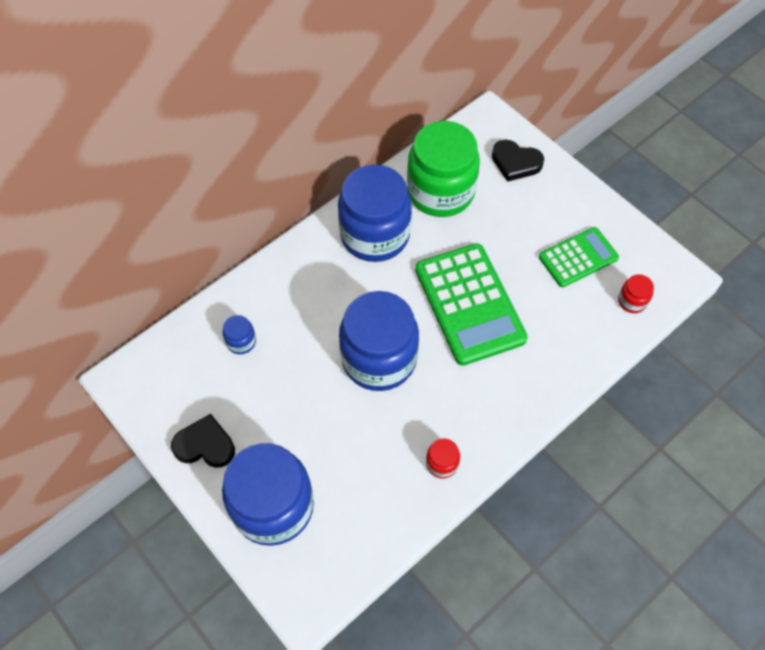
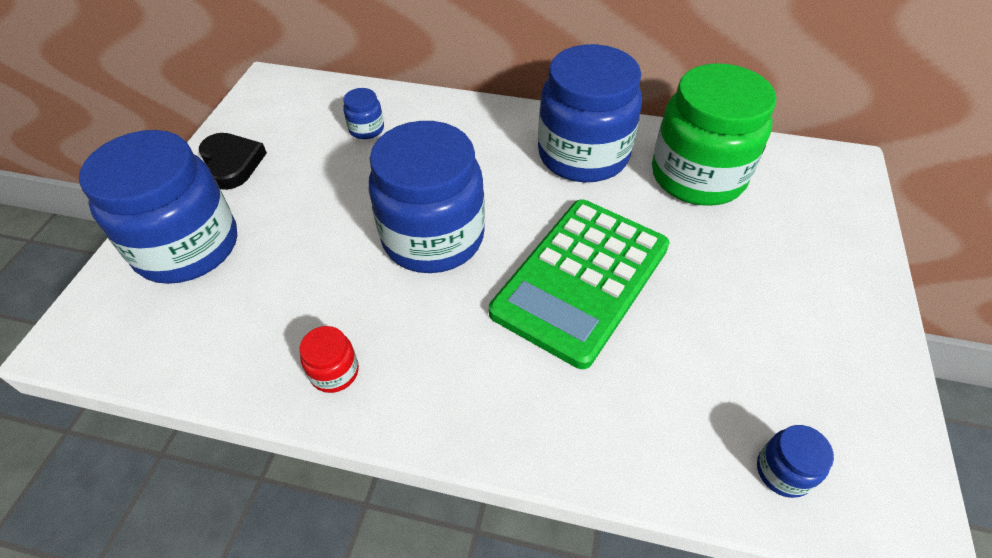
camera: 55 degrees right, 10 degrees down
black heart [492,139,544,182] -> none
green calculator [539,227,619,287] -> none
red jar [618,274,654,313] -> blue jar [757,425,834,498]

